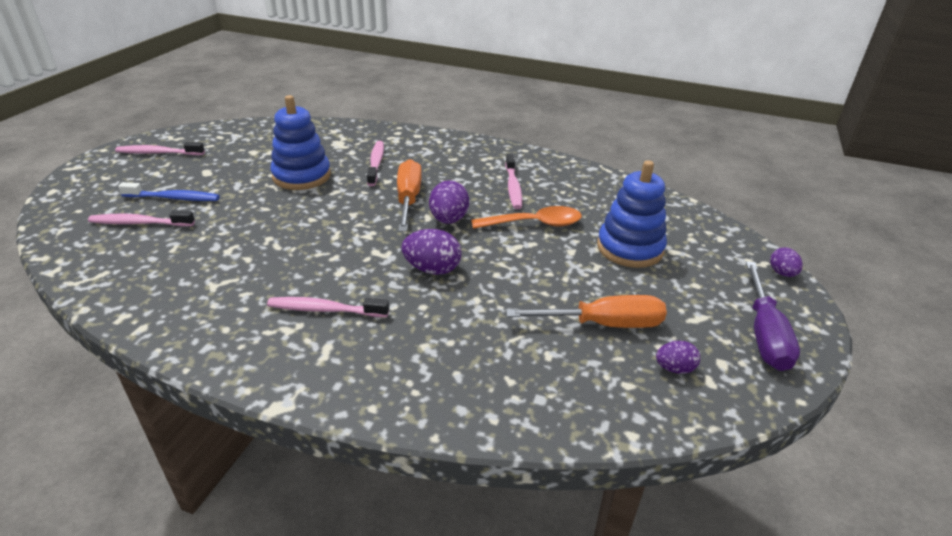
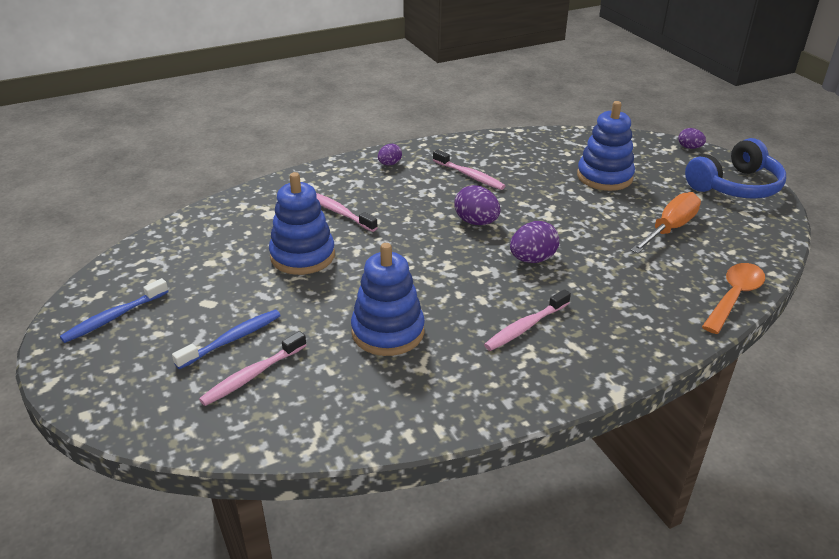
camera: 45 degrees left, 0 degrees up
pink toothbrush [115,142,205,155] -> blue toothbrush [60,278,169,343]
orange screwdriver [397,159,422,231] -> none
orange spoon [471,206,582,229] -> orange spoon moved to [702,263,765,334]
purple egg [656,341,700,374] -> purple egg moved to [378,144,402,165]
purple screwdriver [746,261,800,371] -> blue headphones [685,138,786,199]
none -> blue stacking toy [351,243,425,356]

